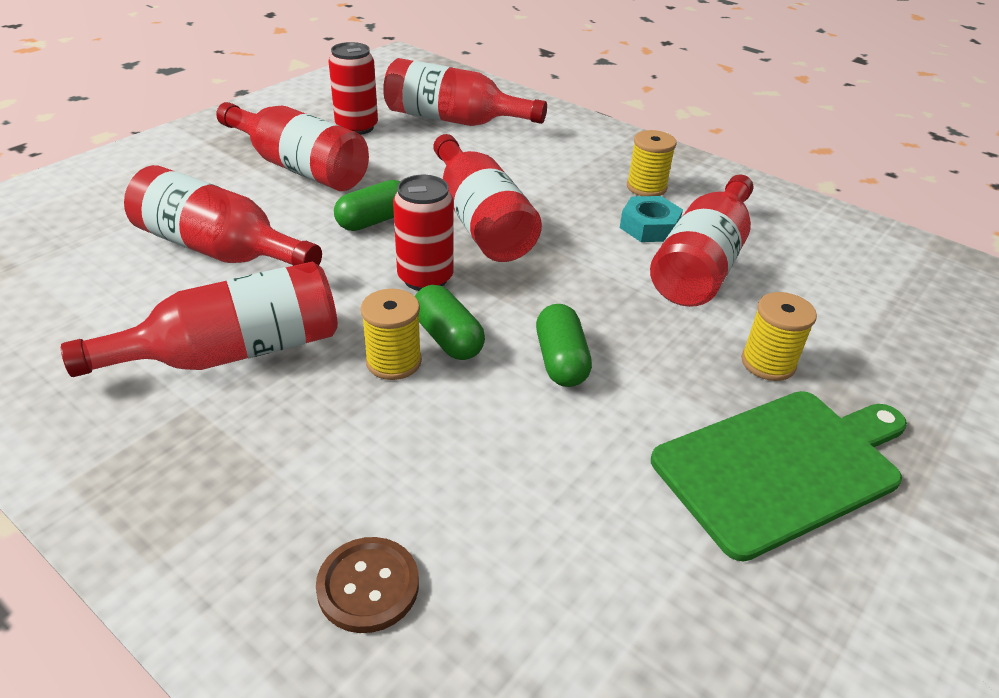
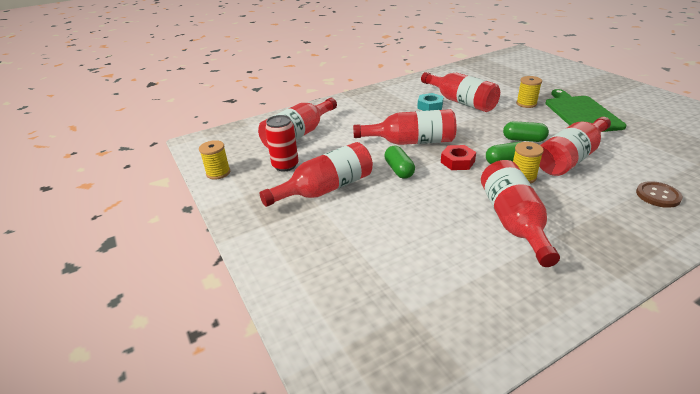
camera: 65 degrees left, 5 degrees down
red bottle [124,165,322,266] -> red bottle moved to [539,117,611,176]
red can [393,175,454,291] -> red nut [441,145,476,170]
yellow spool [627,130,677,196] -> yellow spool moved to [199,140,230,180]

